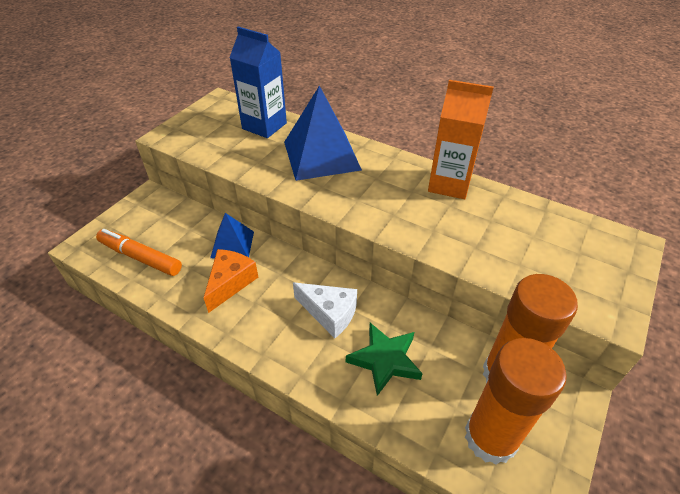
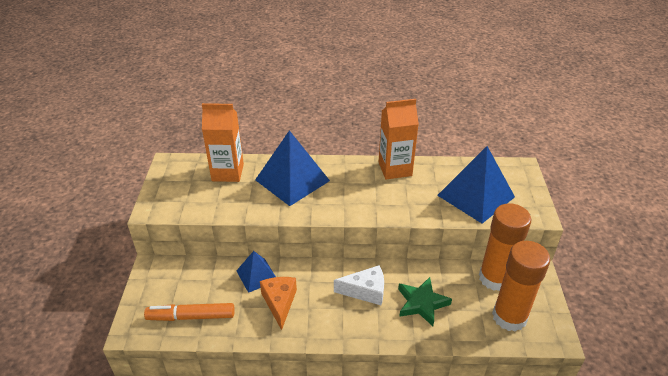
camera: 30 degrees left, 5 degrees down
blue carton [229,27,287,138] -> orange carton [202,103,244,182]
none -> blue pyramid [437,146,515,224]

